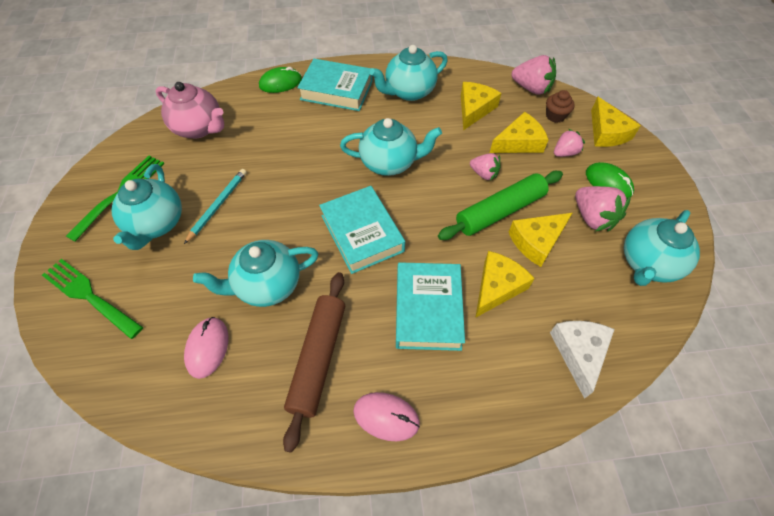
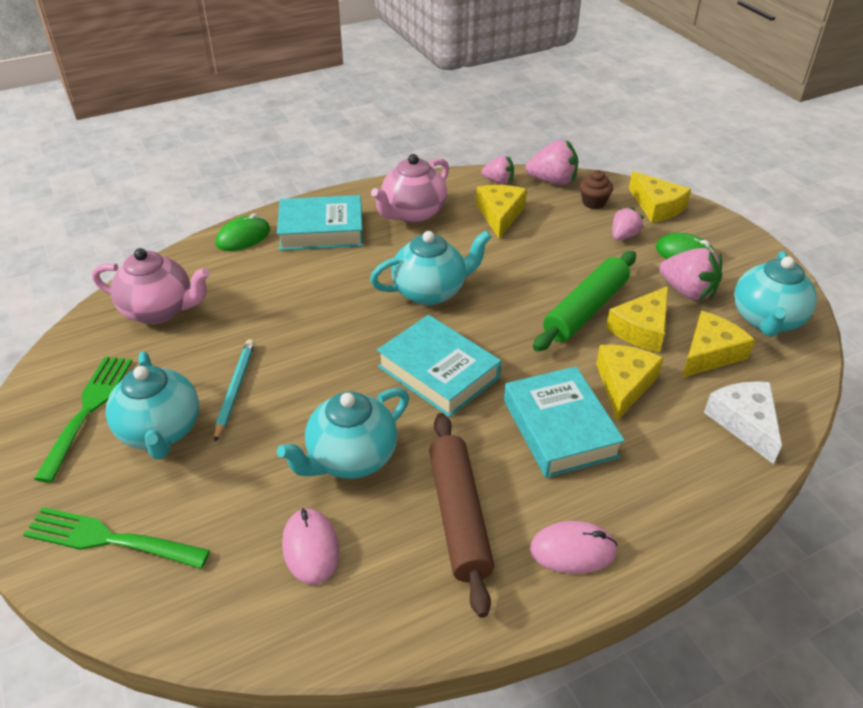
camera: 20 degrees left, 15 degrees down
turquoise teapot [370,45,448,101] -> pink teapot [371,154,449,223]
pink strawberry [470,153,501,181] -> pink strawberry moved to [481,155,514,184]
yellow cheese [490,112,549,153] -> yellow cheese moved to [682,311,755,378]

